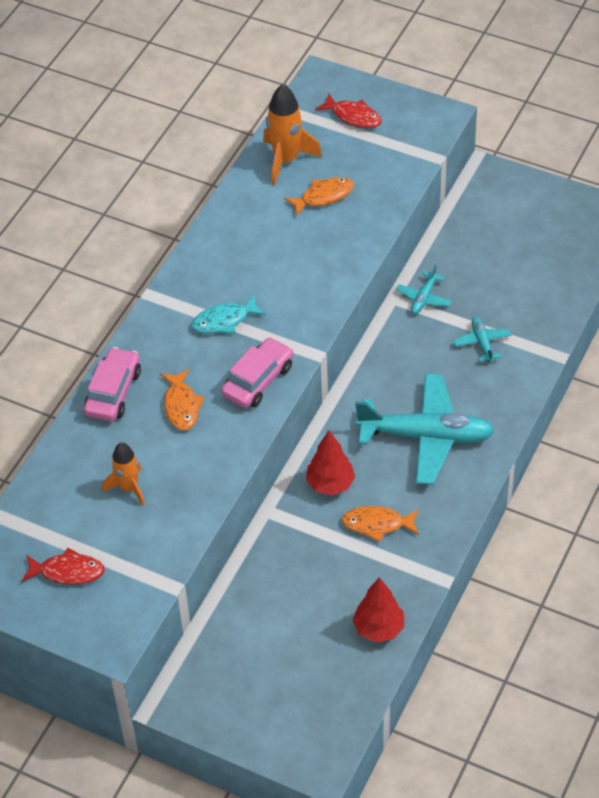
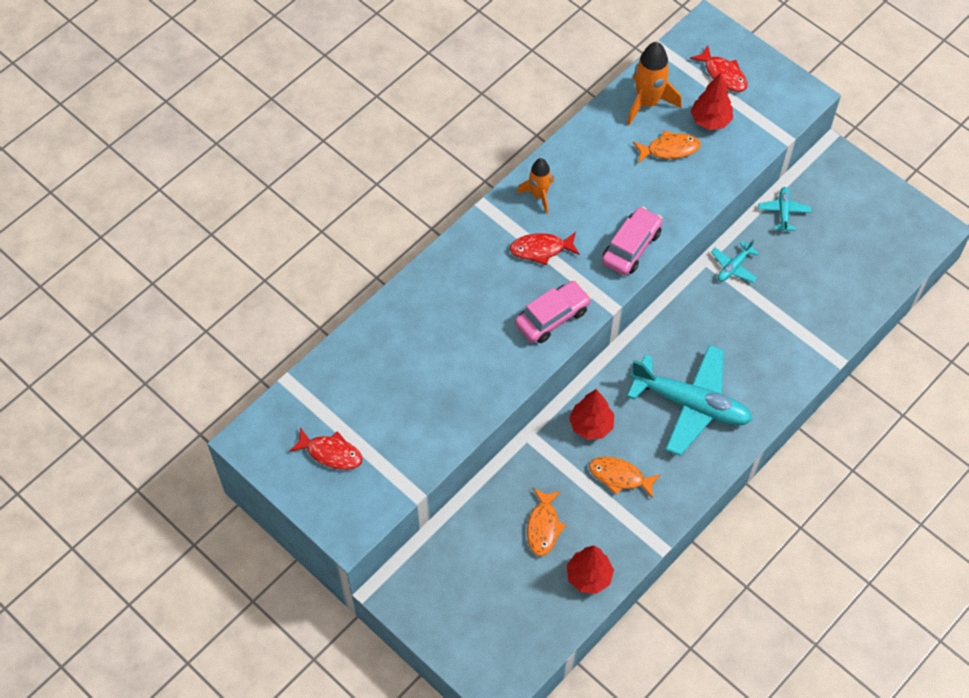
camera: 15 degrees right, 10 degrees up
pink car [84,347,141,421] -> pink car moved to [602,206,663,275]
orange rocket [102,442,145,506] -> orange rocket moved to [517,158,554,214]
orange fish [160,369,204,430] -> orange fish moved to [527,488,566,556]
turquoise fish [191,294,266,334] -> red fish [510,232,580,265]
turquoise plane [453,317,512,362] -> turquoise plane moved to [758,187,811,232]
none -> red tree [691,73,733,130]

